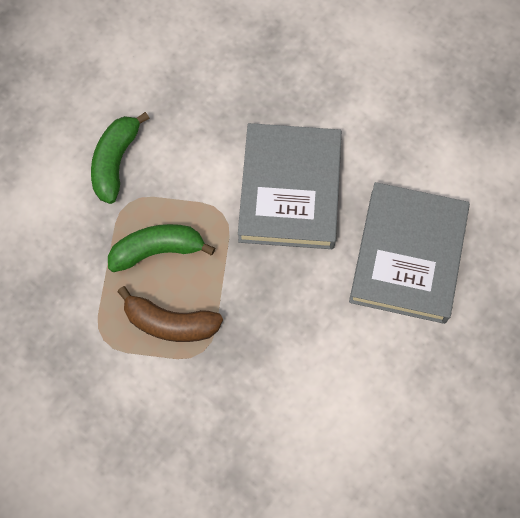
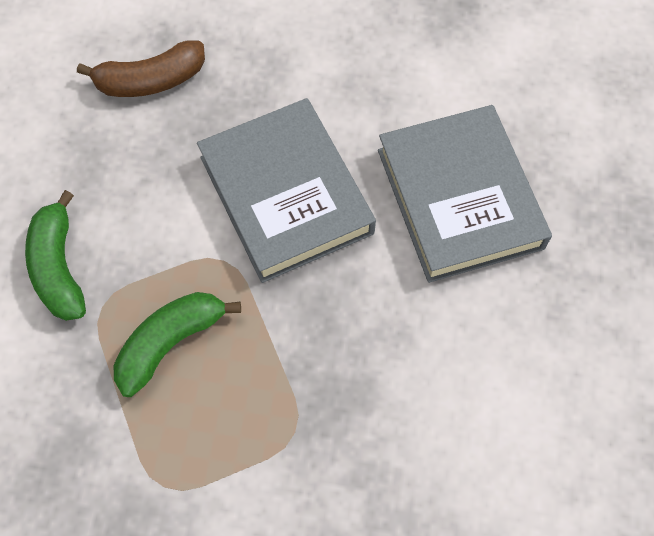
camera: 30 degrees left, 5 degrees down
brown banana [117,286,223,342] -> brown banana moved to [77,40,205,97]

